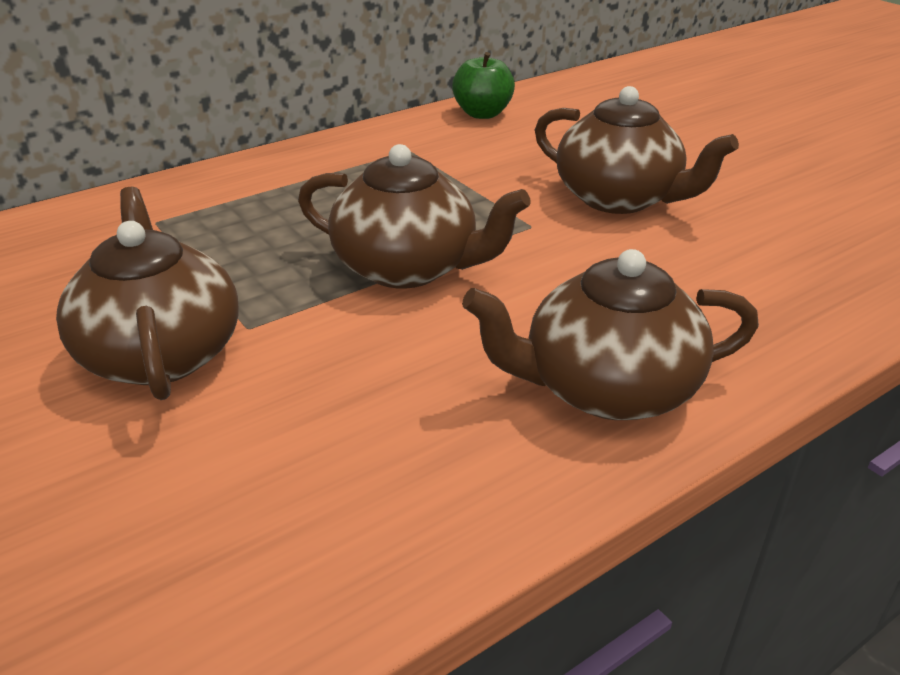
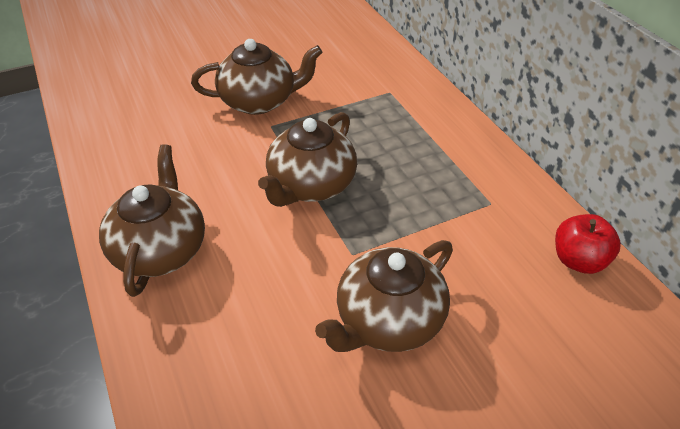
camera: 100 degrees right, 10 degrees up
green apple [452,52,515,119] -> red apple [555,214,621,274]

